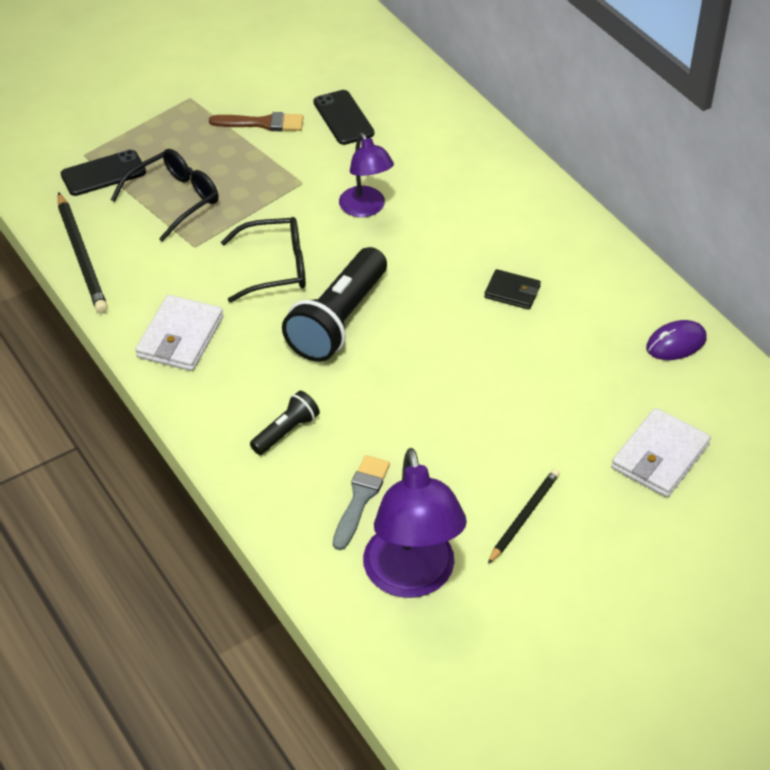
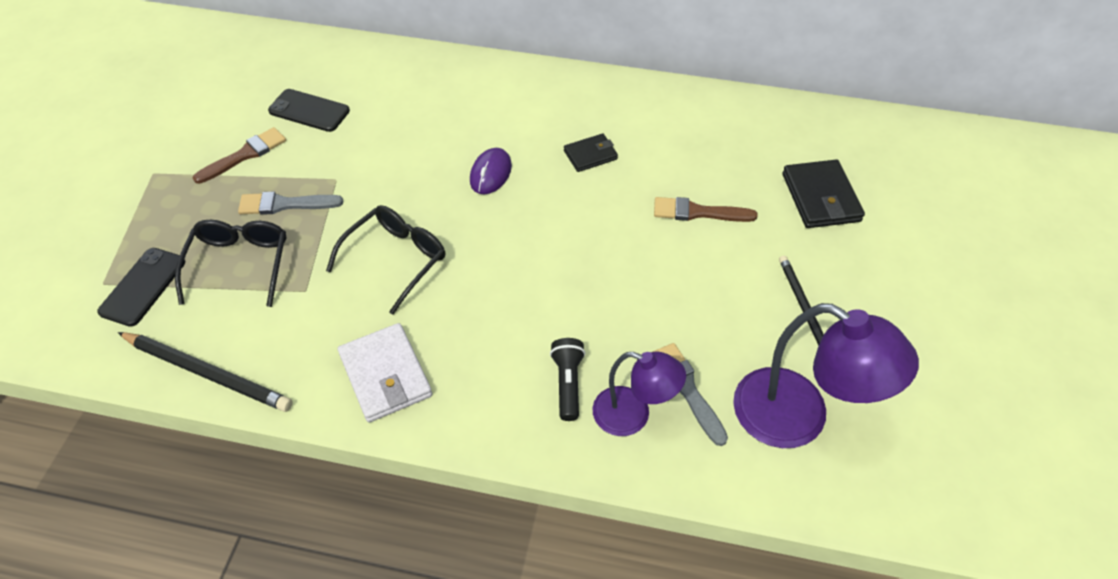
camera: 45 degrees left, 5 degrees up
black flashlight [282,247,387,362] -> none
purple lamp [339,133,394,217] -> purple lamp moved to [592,352,686,436]
white wallet [611,408,711,498] -> black wallet [782,160,865,228]
purple mouse [646,320,707,360] -> purple mouse moved to [470,148,512,194]
none -> grey brush [238,192,343,215]
none -> brown brush [654,197,758,222]

